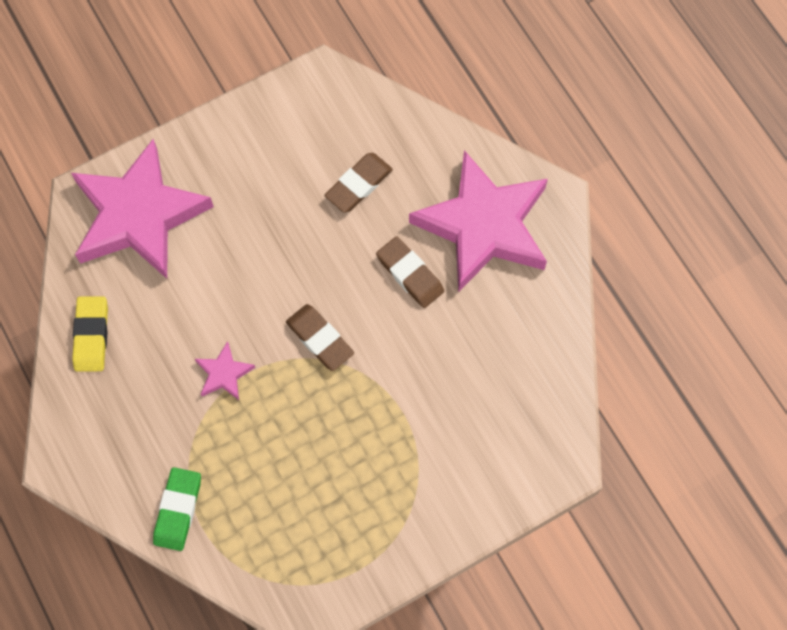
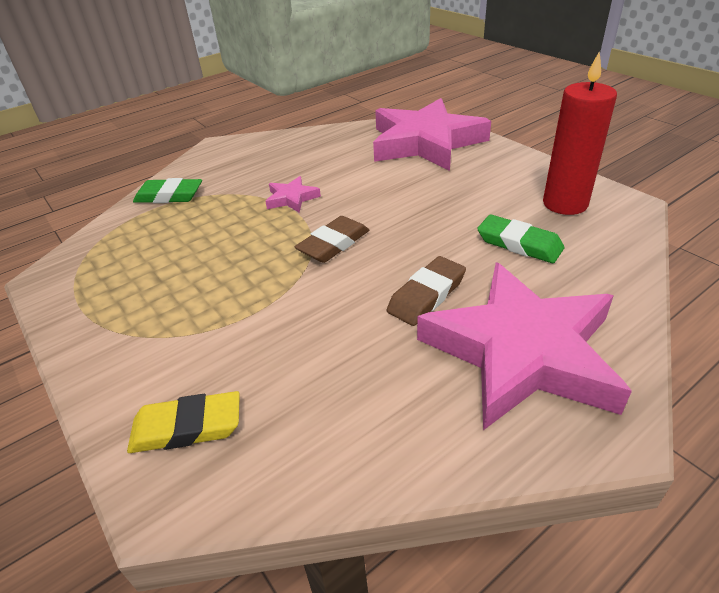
camera: 85 degrees right, 30 degrees down
yellow eraser [72,296,108,372] -> yellow eraser moved to [127,391,240,453]
brown eraser [325,153,393,213] -> green eraser [477,215,565,263]
none -> red candle [543,51,617,215]

